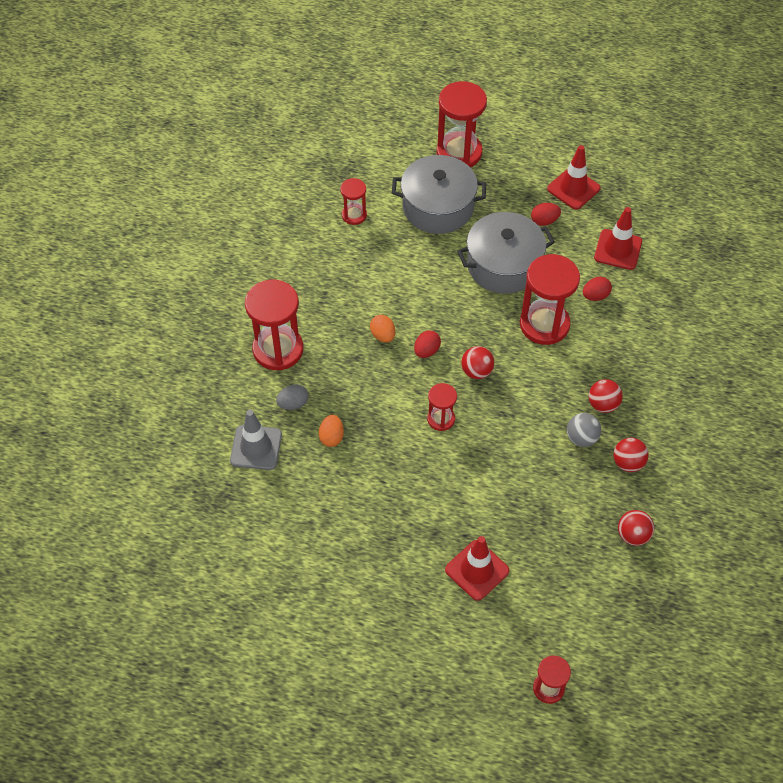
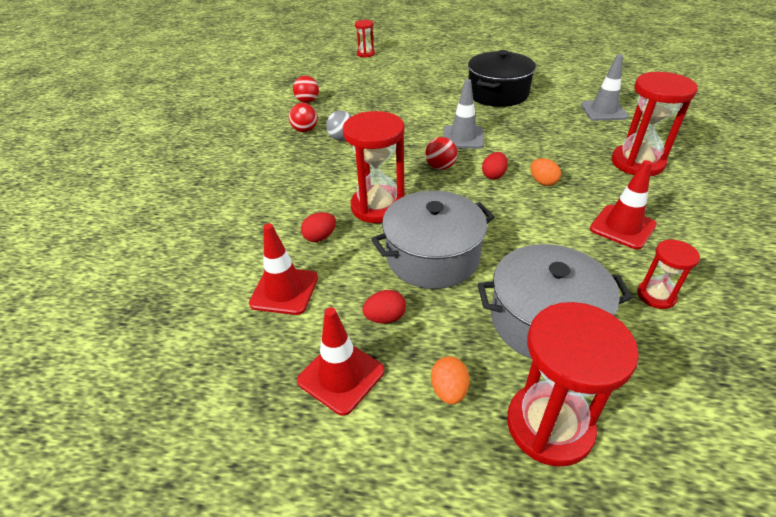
camera: 175 degrees right, 15 degrees down
grey egg [276,384,308,410] -> none
orange egg [319,415,344,447] -> orange egg moved to [431,356,469,405]
red hourglass [427,383,457,431] -> grey traffic cone [443,79,484,149]
red traffic cone [445,536,509,601] -> red traffic cone moved to [590,160,657,249]
red ball [589,379,623,413] -> none
none -> black pot [468,50,536,107]

